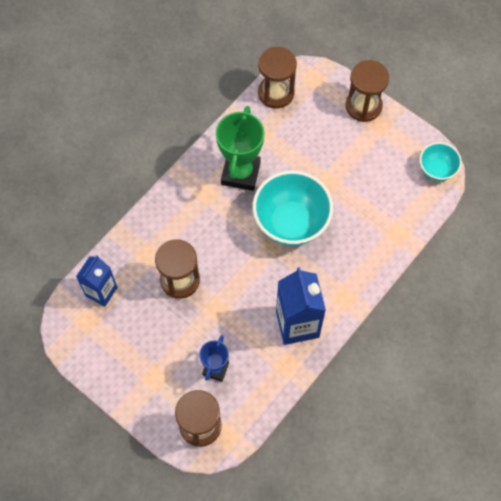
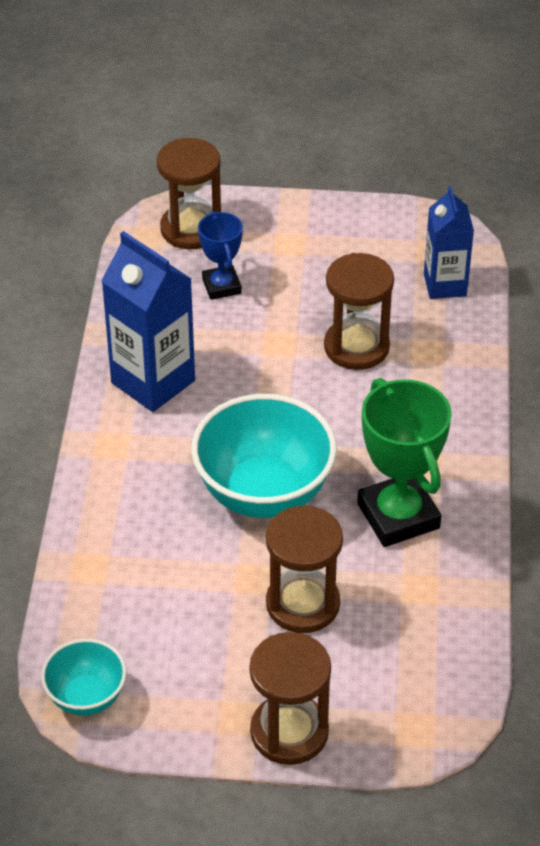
camera: 145 degrees right, 20 degrees down
brown hourglass [258,47,297,109] -> brown hourglass moved to [266,505,343,633]

